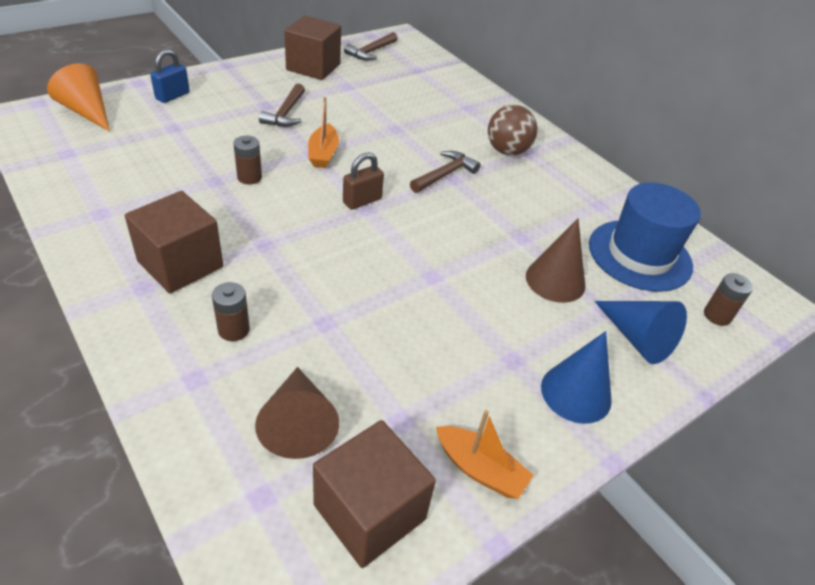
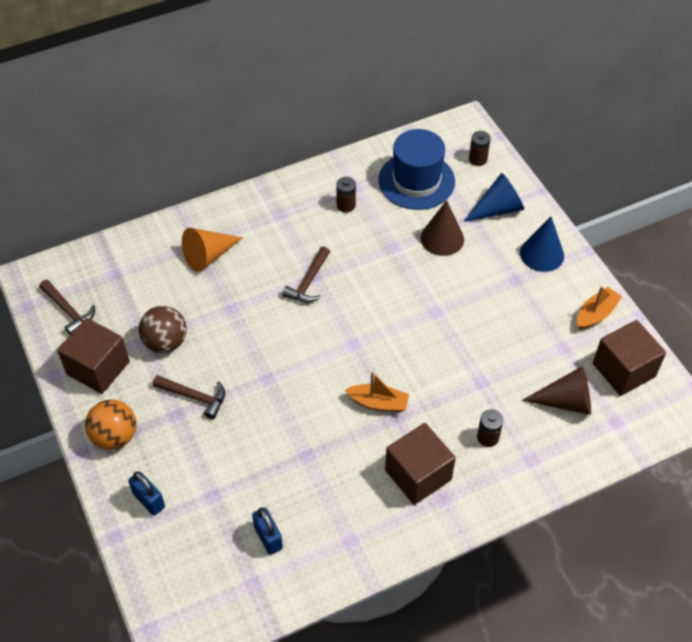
camera: 75 degrees left, 10 degrees up
orange cone [47,63,110,132] -> orange cone moved to [182,228,243,272]
brown battery [233,136,262,185] -> brown battery moved to [336,177,356,213]
orange boat [308,97,339,168] -> orange boat moved to [345,371,409,412]
brown padlock [343,152,384,210] -> none
brown hammer [410,151,480,193] -> brown hammer turned 120 degrees counterclockwise [282,246,330,303]
brown ball [488,105,537,155] -> brown ball moved to [139,306,187,353]
none -> orange ball [85,399,136,450]
none -> blue padlock [252,507,283,555]

